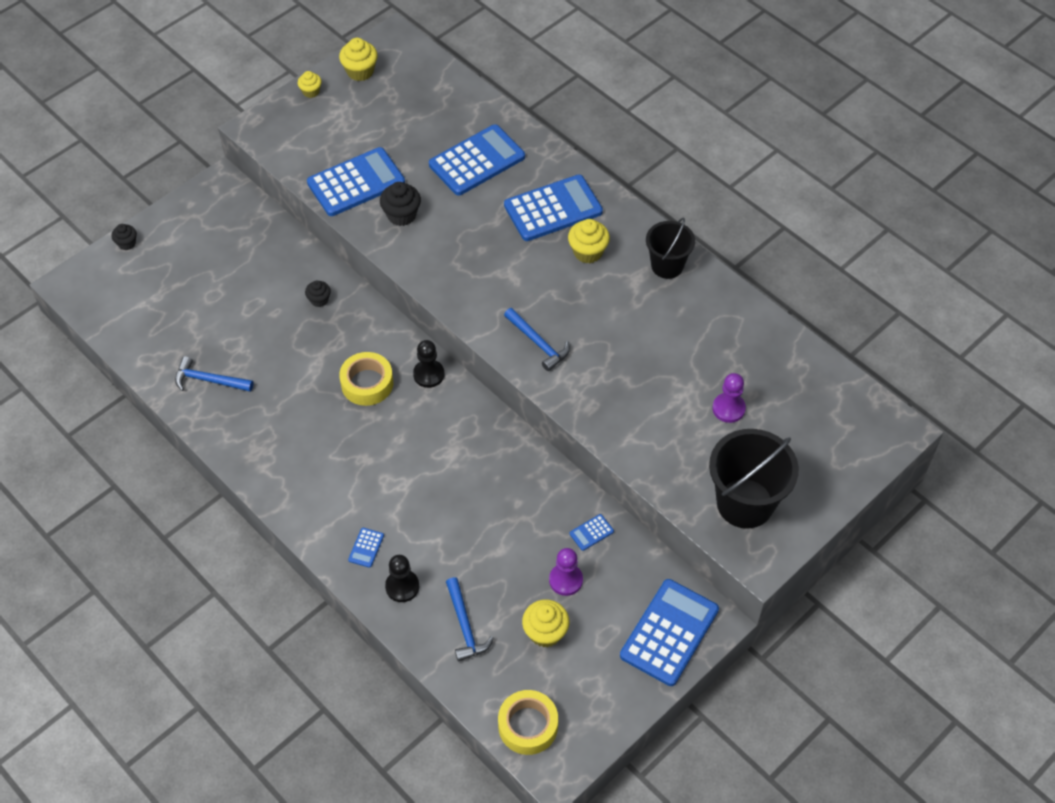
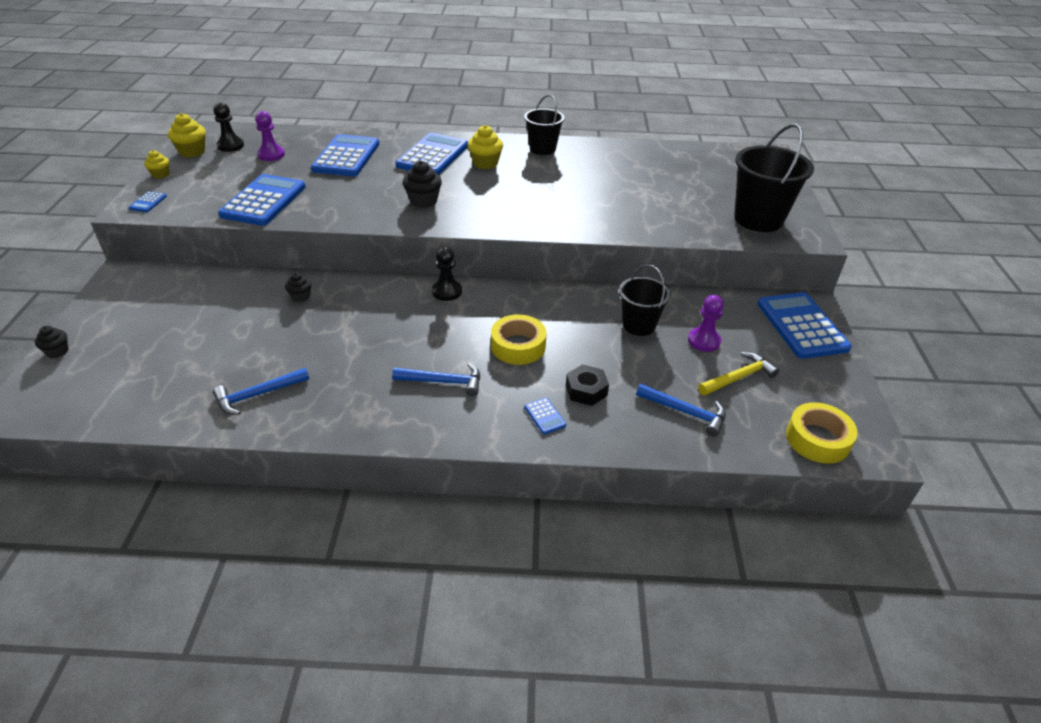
camera: 45 degrees left, 15 degrees down
yellow tape [339,352,393,406] -> yellow tape moved to [491,315,547,365]
black cupcake [380,182,421,226] -> black cupcake moved to [403,161,442,208]
black pawn [385,555,419,602] -> black pawn moved to [213,103,244,152]
blue hammer [504,308,570,371] -> blue hammer moved to [392,363,480,396]
yellow cupcake [522,599,569,648] -> yellow hammer [698,352,779,396]
blue calculator [570,514,614,551] -> blue calculator moved to [128,191,167,212]
purple pawn [713,373,746,423] -> purple pawn moved to [255,111,285,161]
none -> black nut [566,364,609,406]
none -> black bucket [619,265,671,336]

